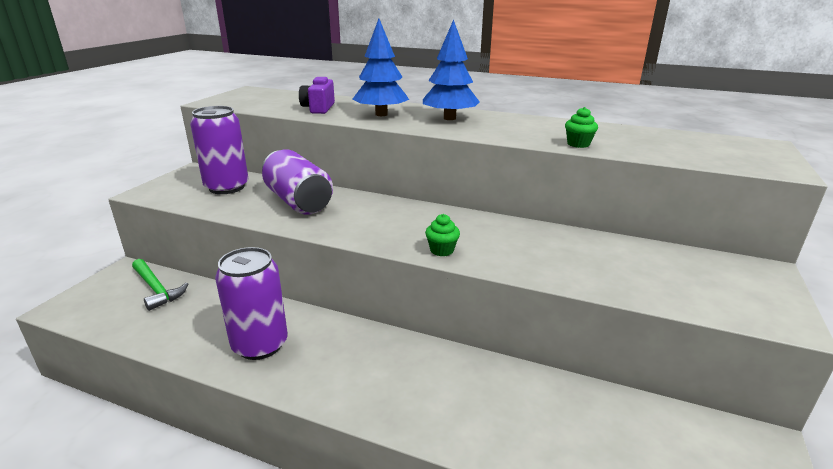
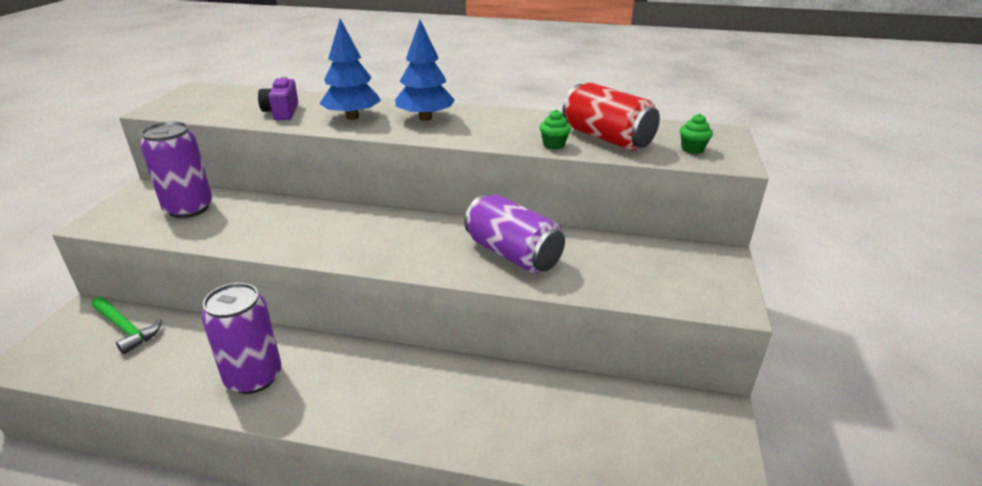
camera: 10 degrees left, 5 degrees up
purple can [262,149,333,215] -> purple can moved to [464,194,565,273]
green cupcake [425,214,460,256] -> green cupcake moved to [680,114,713,154]
none -> red can [562,83,660,151]

